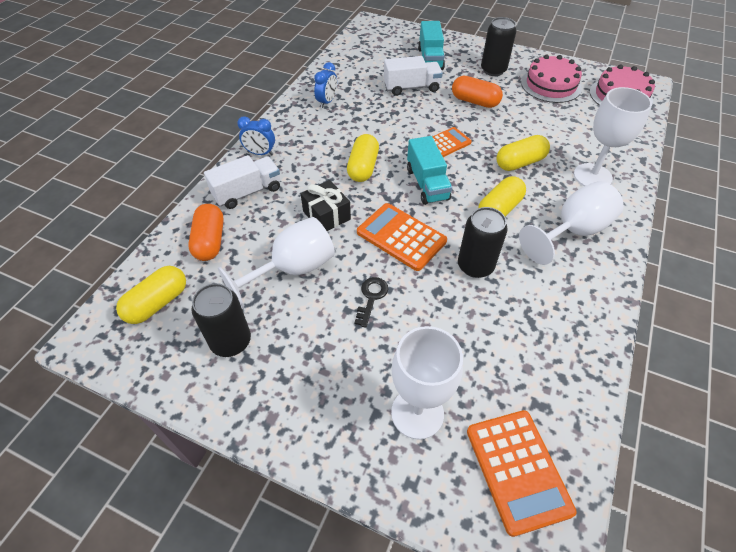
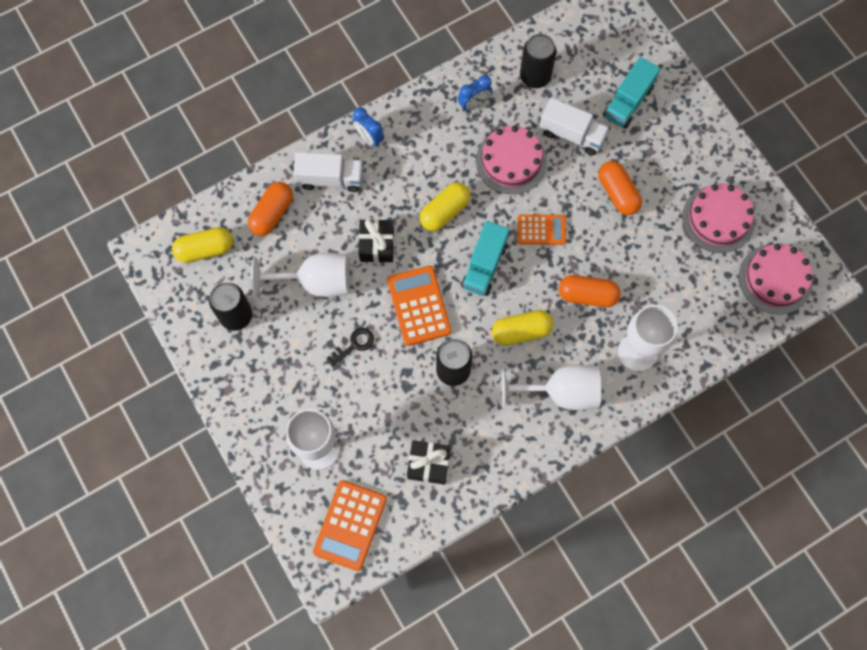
camera: 35 degrees right, 20 degrees up
black can [481,17,516,76] -> black can moved to [520,34,556,88]
yellow capsule [496,135,550,171] -> orange capsule [559,275,621,307]
none -> black gift [407,440,450,485]
none -> pink cake [476,126,547,194]

